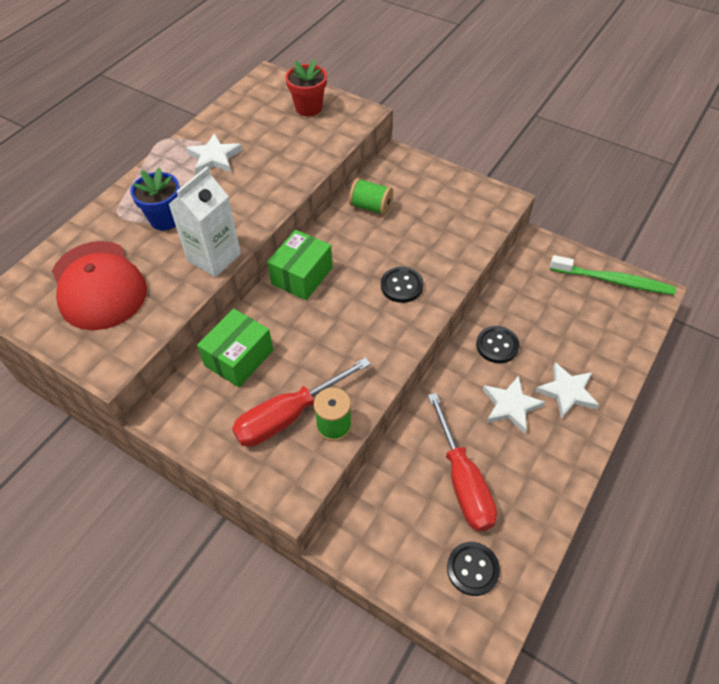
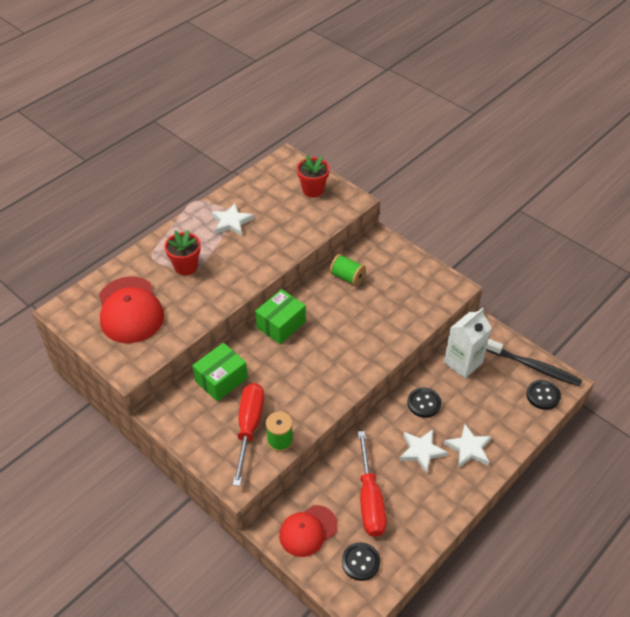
camera: 10 degrees right, 5 degrees down
blue flower pot [130,168,180,231] -> red flower pot [164,230,201,275]
white carton [169,167,241,277] -> white carton moved to [444,308,492,378]
red screwdriver [232,358,371,447] -> red screwdriver turned 120 degrees clockwise [233,383,264,486]
black button [381,267,424,303] -> black button moved to [526,380,561,410]
green toothbrush [550,255,676,295] -> black toothbrush [486,339,583,386]
none -> red cap [279,505,338,557]

